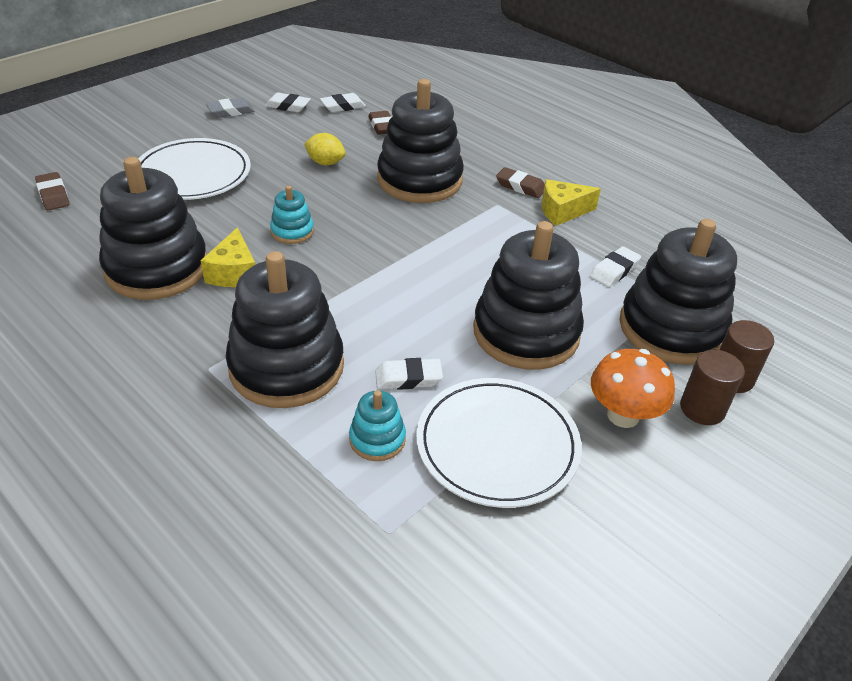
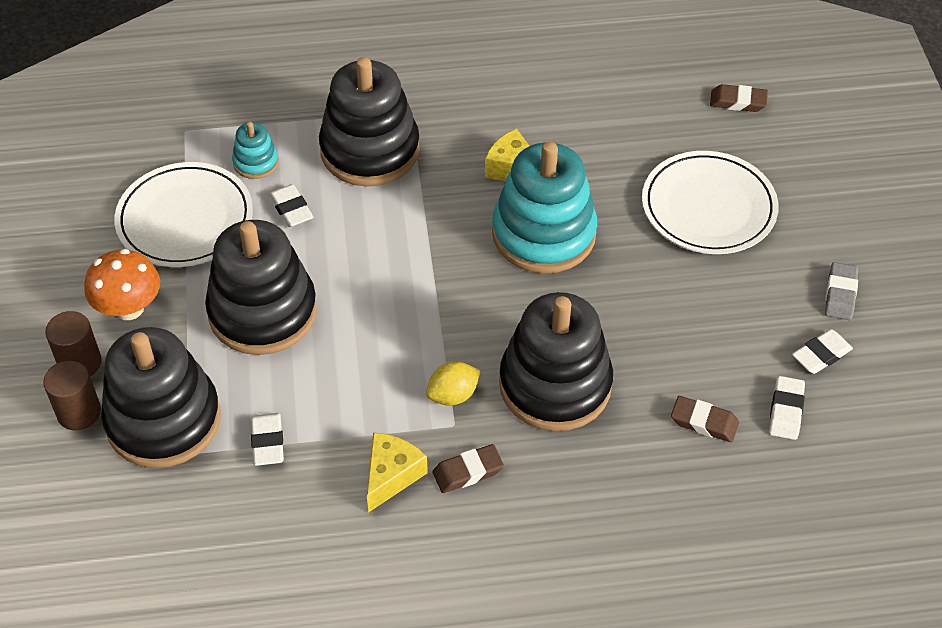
camera: 130 degrees right, 10 degrees up
black stacking toy [99,157,207,300] -> none
turquoise stacking toy [270,186,314,244] -> turquoise stacking toy [492,142,597,274], size x2.20
yellow lemon [304,133,345,165] -> yellow lemon moved to [426,362,481,405]
white eraser [375,358,443,390] -> white eraser turned 60 degrees counterclockwise [269,184,313,227]

